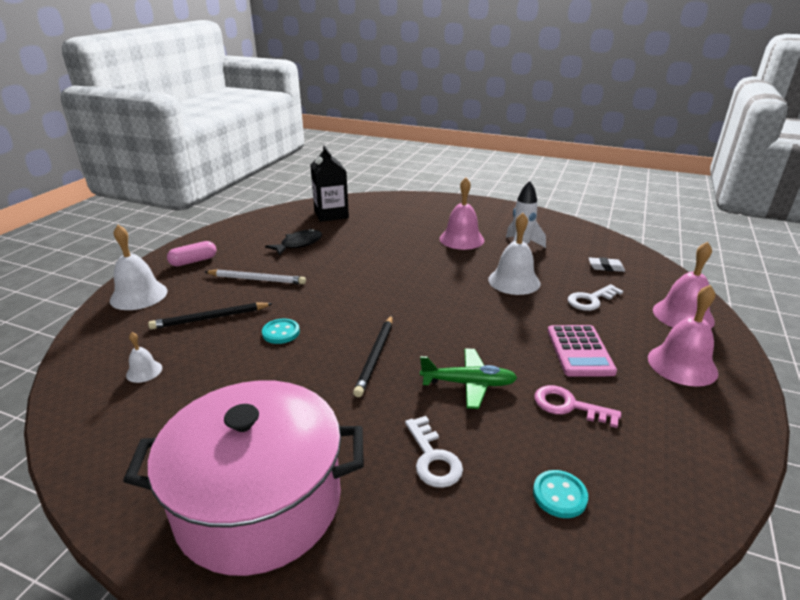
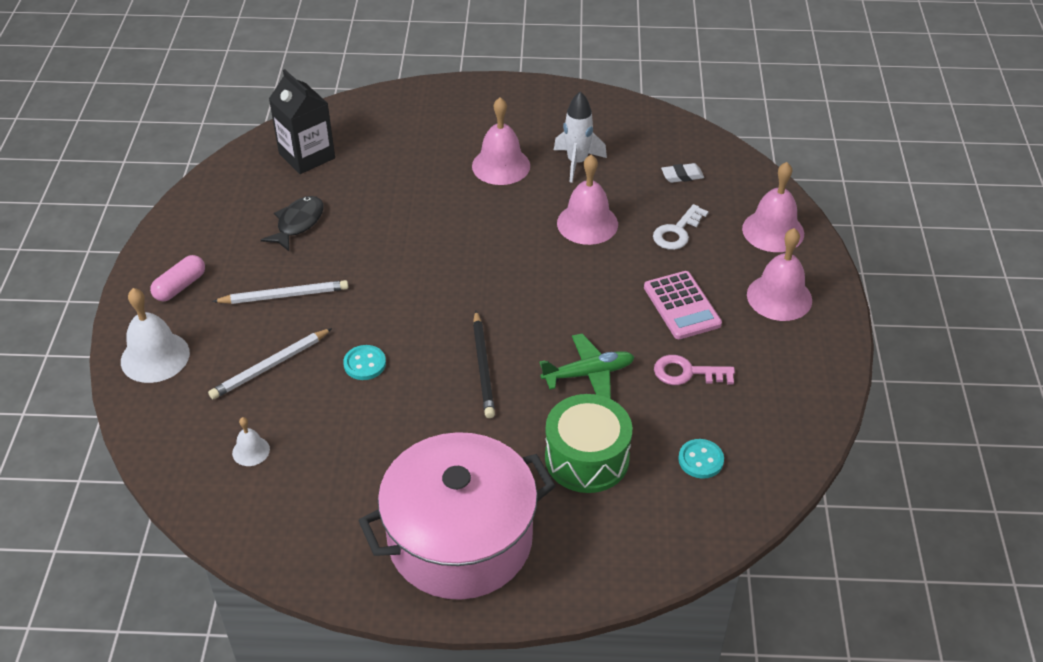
camera: 20 degrees left, 15 degrees up
black pencil [148,302,273,329] -> white pencil [208,328,332,399]
white key [405,416,463,488] -> green drum [545,394,632,493]
white bell [488,213,540,295] -> pink bell [557,155,618,245]

